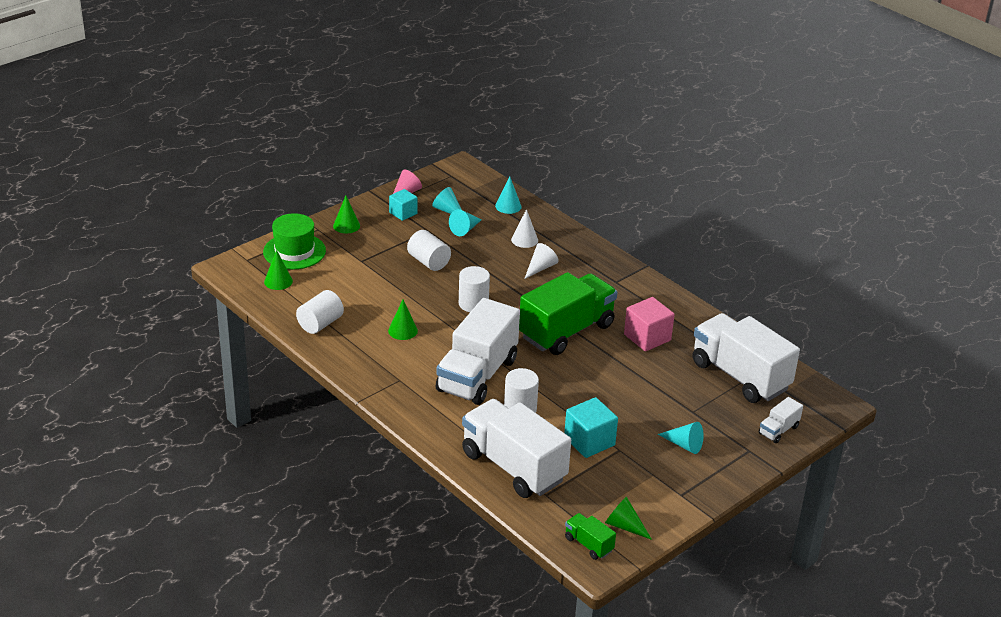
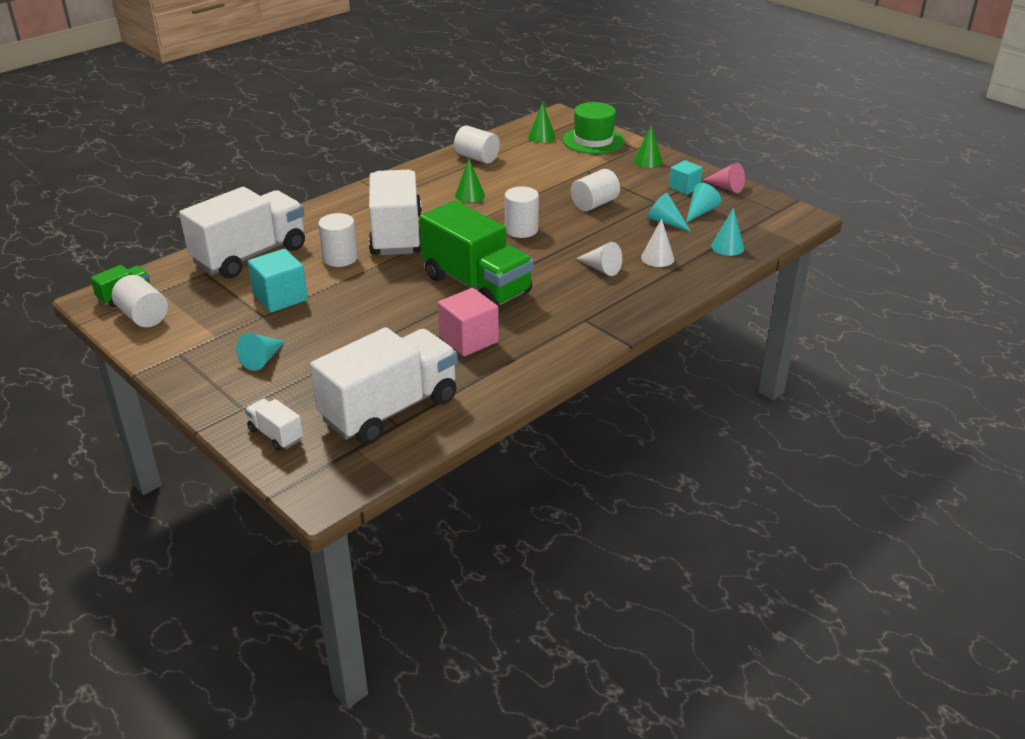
camera: 90 degrees right, 0 degrees up
white truck [436,298,520,405] -> white truck turned 60 degrees clockwise [368,170,422,255]
green cone [605,496,652,540] -> white cylinder [112,275,168,327]

